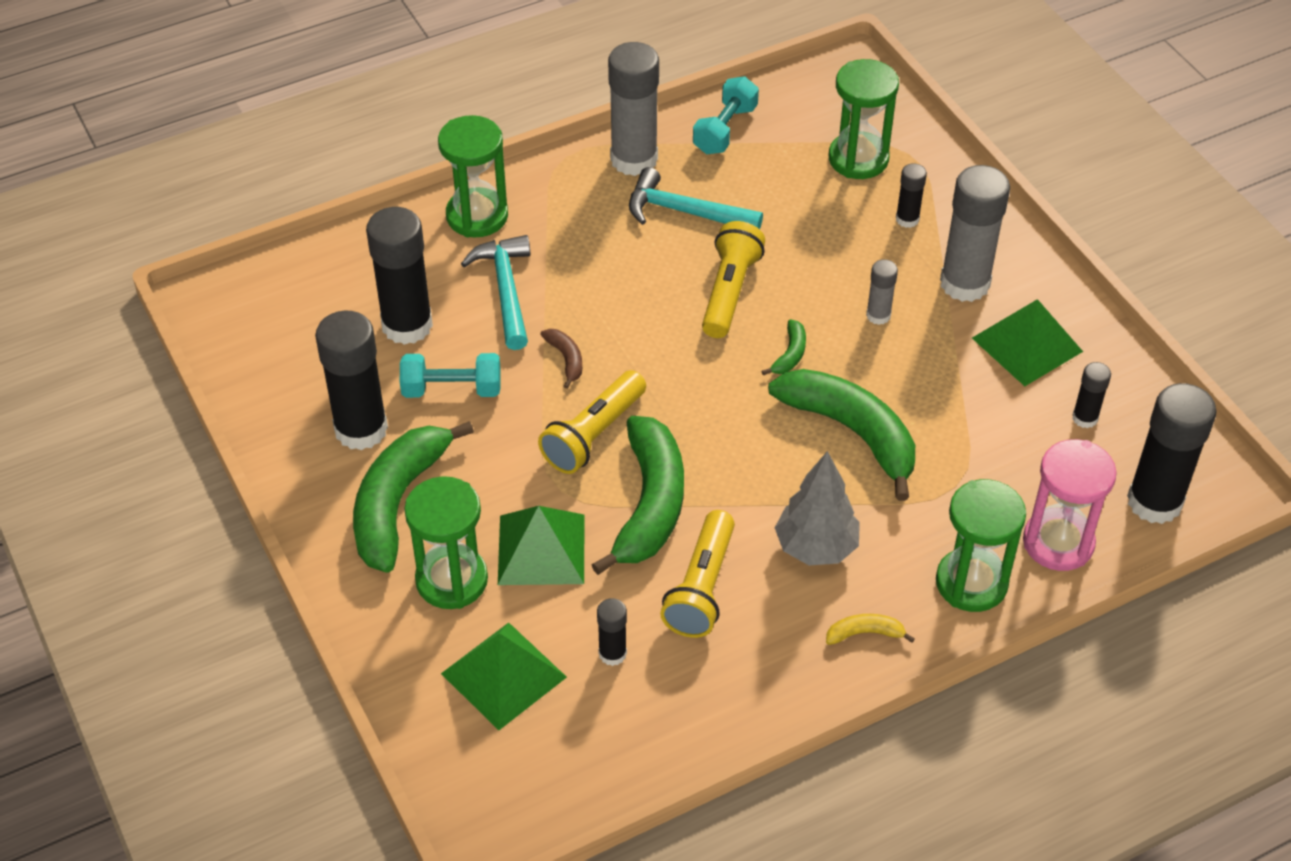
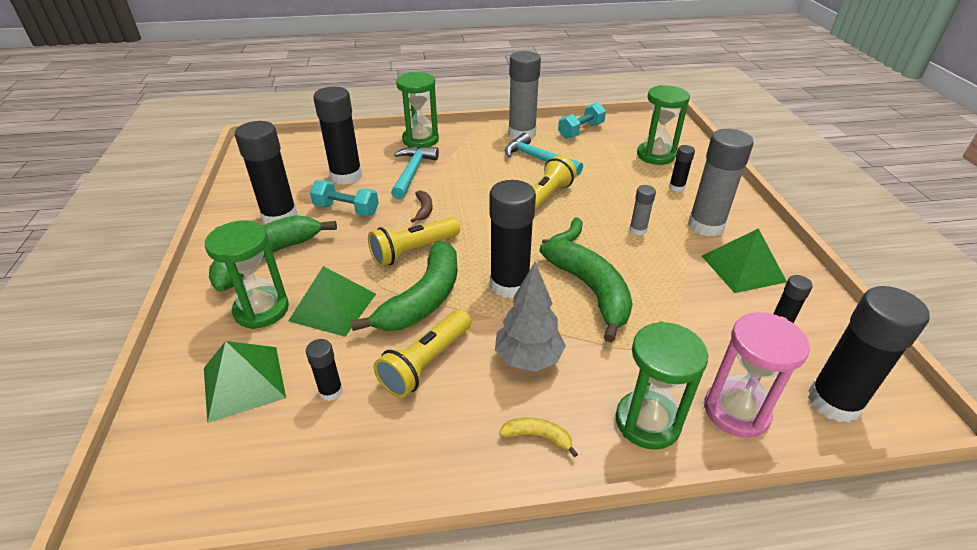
camera: 20 degrees right, 10 degrees down
none -> black glue stick [490,180,536,298]

